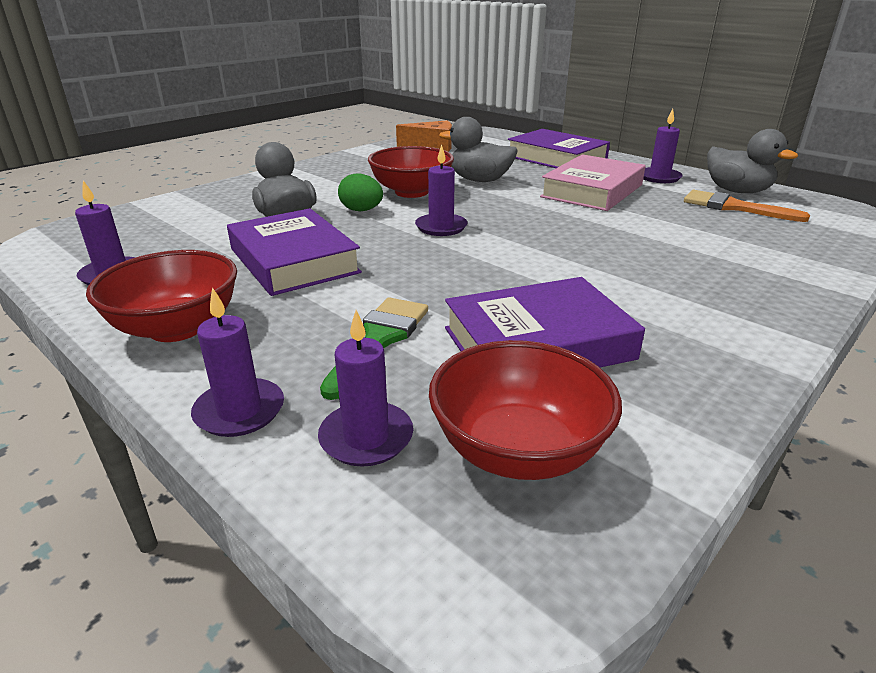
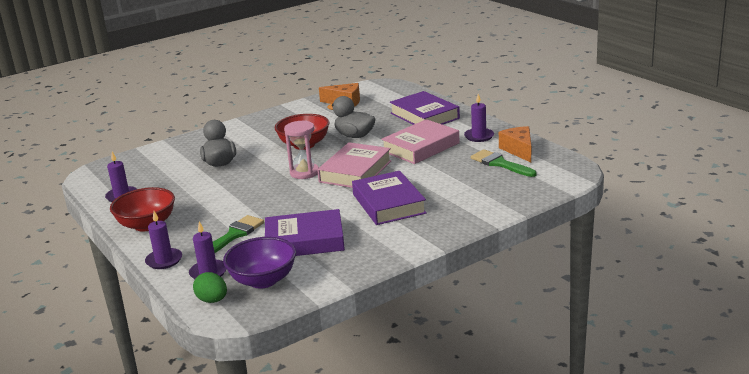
camera: 15 degrees right, 5 degrees down
purple book [227,208,362,296] -> purple book moved to [352,171,427,225]
green egg [338,173,383,211] -> green egg moved to [193,272,227,303]
purple candle [415,144,468,236] -> pink hourglass [284,120,319,179]
red bowl [429,340,622,480] -> purple bowl [223,237,296,289]
orange brush [684,190,810,222] -> green brush [471,149,536,177]
grey duck [707,129,798,193] -> orange cheese [499,126,531,162]
none -> pink book [317,142,392,188]

